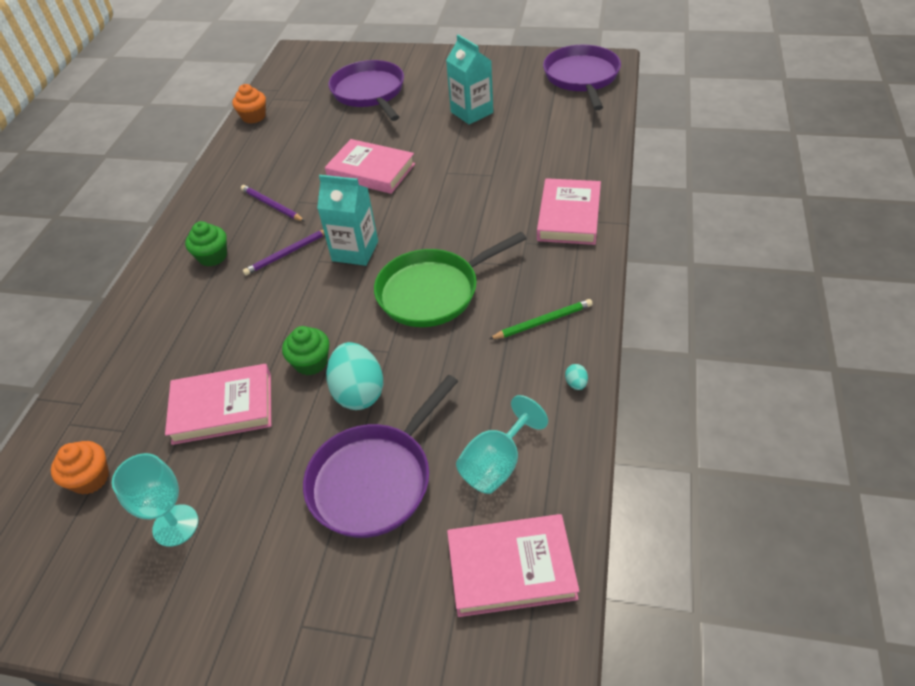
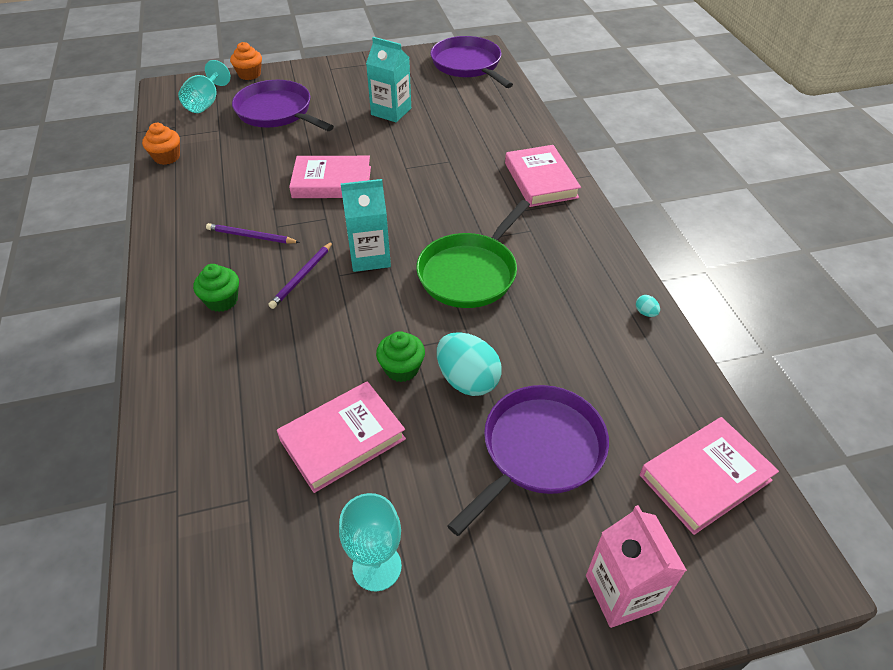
camera: 30 degrees left, 0 degrees up
orange cupcake [51,441,109,494] -> orange cupcake moved to [230,42,262,80]
purple pan [303,375,458,538] -> purple pan turned 150 degrees counterclockwise [447,385,609,536]
turquoise goblet [456,395,548,494] -> turquoise goblet moved to [178,60,231,113]
green pencil [489,299,593,339] -> none
none -> pink carton [586,505,687,628]

